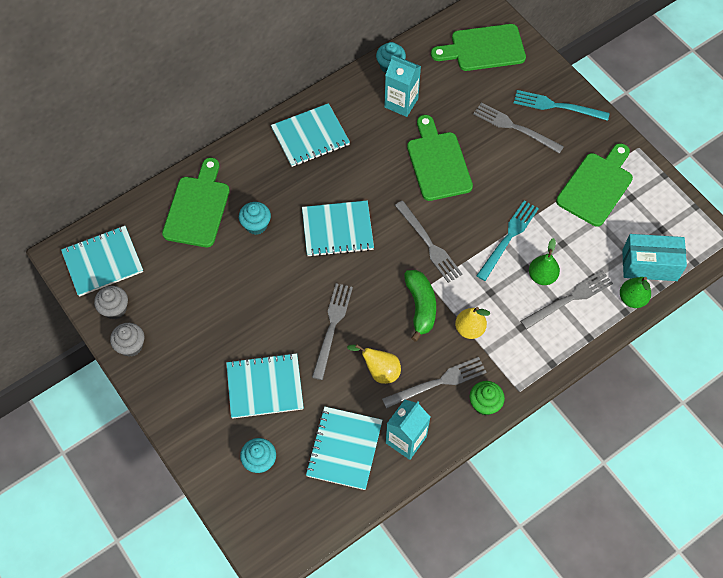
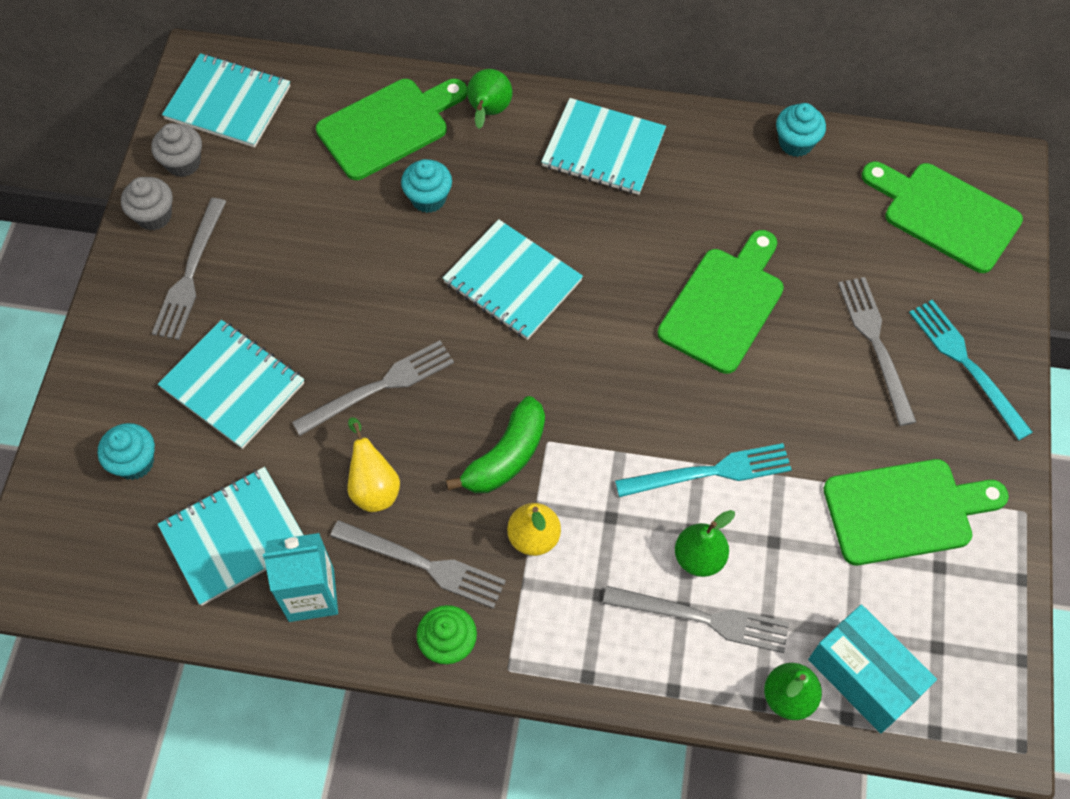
camera: 45 degrees right, 0 degrees up
turquoise carton [384,55,421,117] -> none
grey fork [395,201,463,283] -> grey fork moved to [152,198,226,340]
none -> green pear [467,69,512,129]

